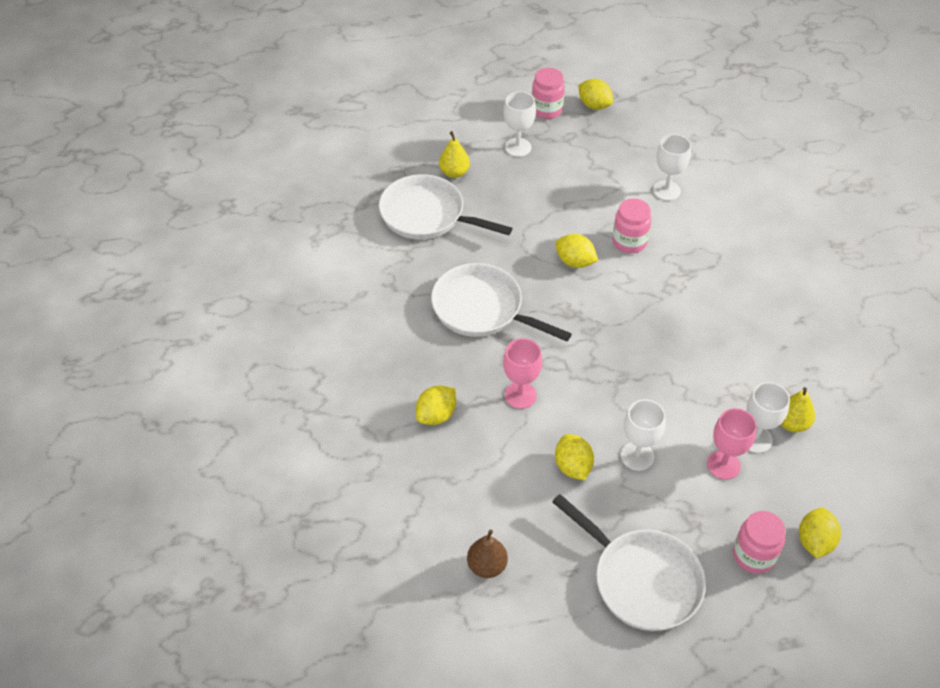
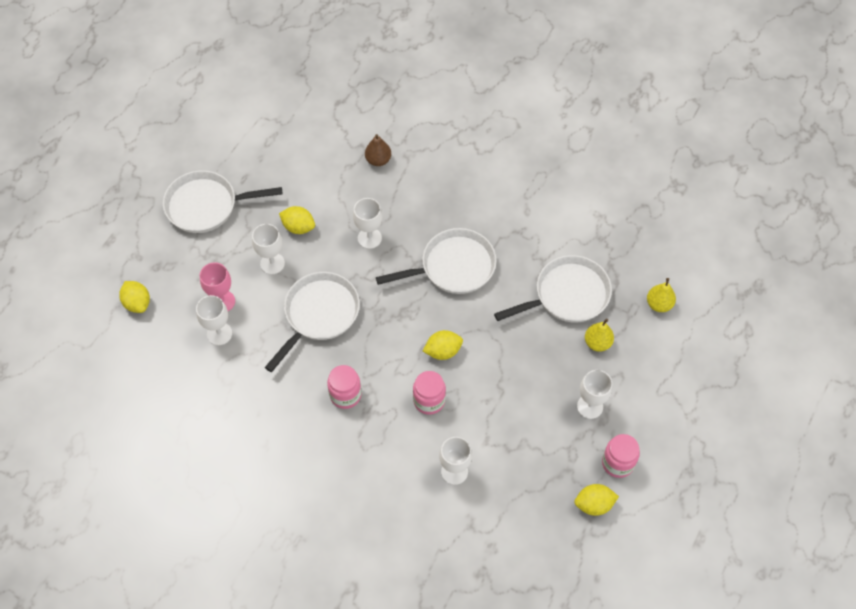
camera: 130 degrees right, 10 degrees up
yellow lemon [416,385,456,425] -> none
brown pear [467,529,508,578] -> brown pear moved to [365,134,391,166]
pink goblet [503,338,542,409] -> white goblet [353,198,383,249]
pink jar [733,511,786,574] -> pink jar moved to [327,365,362,409]
yellow pear [781,387,815,432] -> yellow pear moved to [647,278,676,312]
none -> white pan [265,272,360,372]

